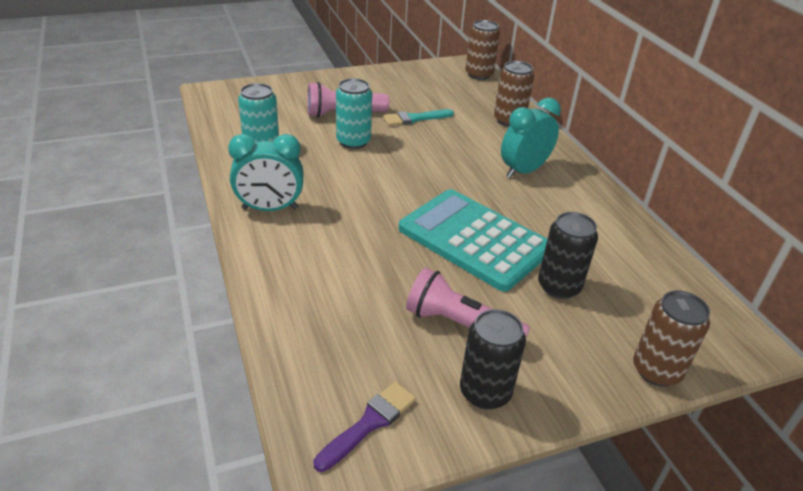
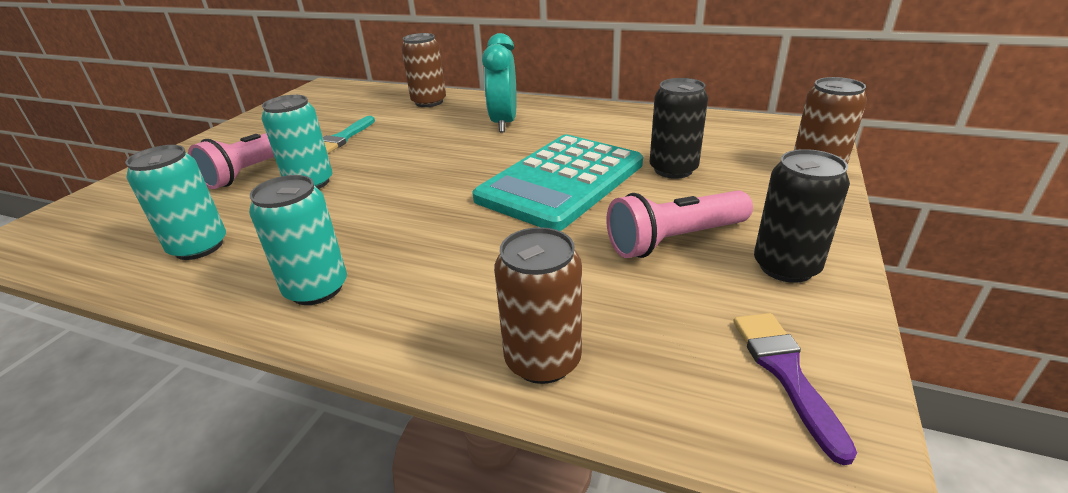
camera: 45 degrees left, 5 degrees down
turquoise clock [228,134,304,211] -> turquoise can [249,175,347,305]
turquoise calculator [399,189,547,292] -> turquoise calculator turned 45 degrees counterclockwise [472,135,643,231]
brown can [465,20,500,80] -> brown can moved to [494,227,582,384]

